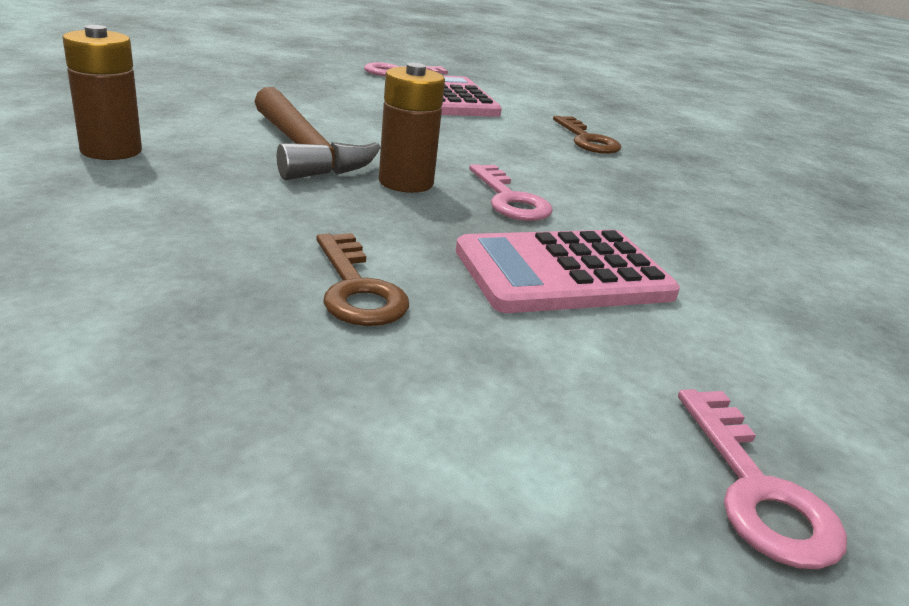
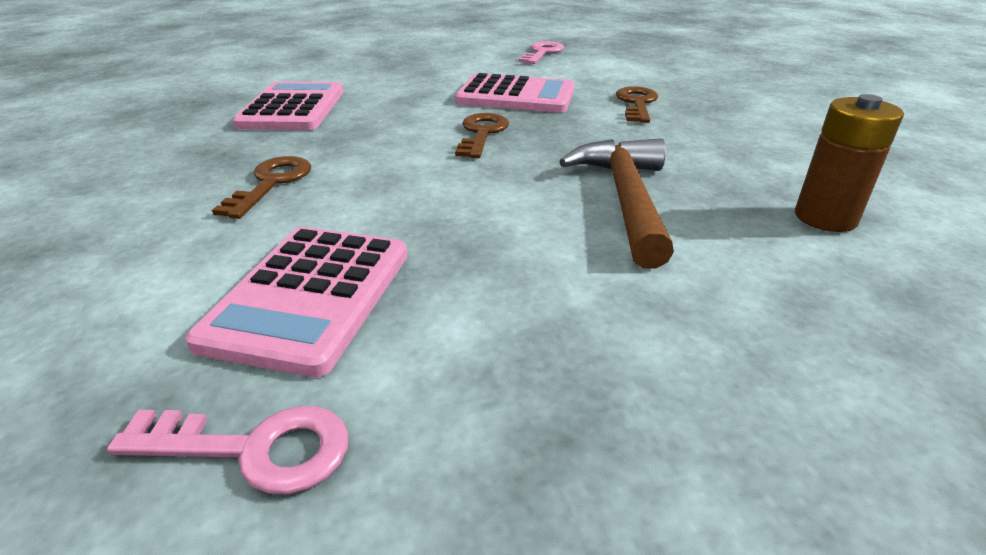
camera: 145 degrees left, 5 degrees up
brown battery [379,63,445,193] -> none
pink key [469,164,553,221] -> brown key [455,113,509,158]
none -> pink calculator [233,81,343,130]

